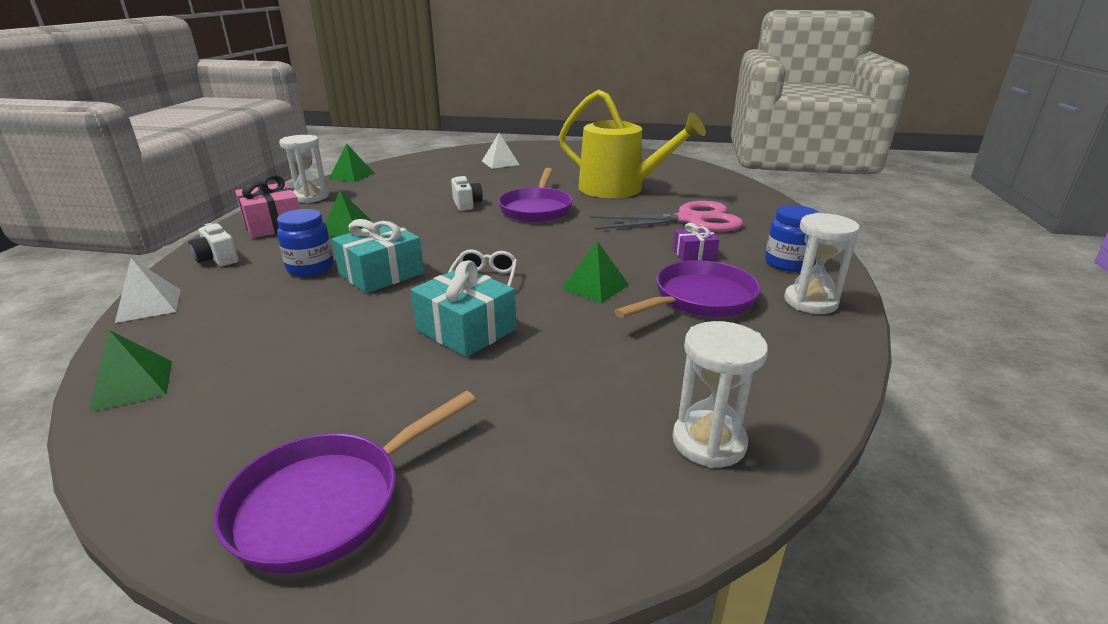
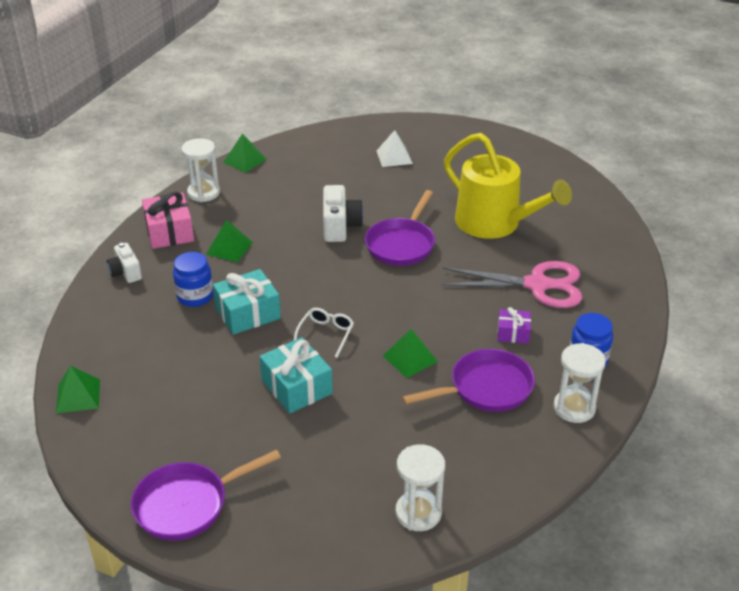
camera: 15 degrees right, 10 degrees up
white pyramid [115,258,181,323] -> none
white camera [451,176,483,211] -> white camera [323,185,364,242], size x1.52

